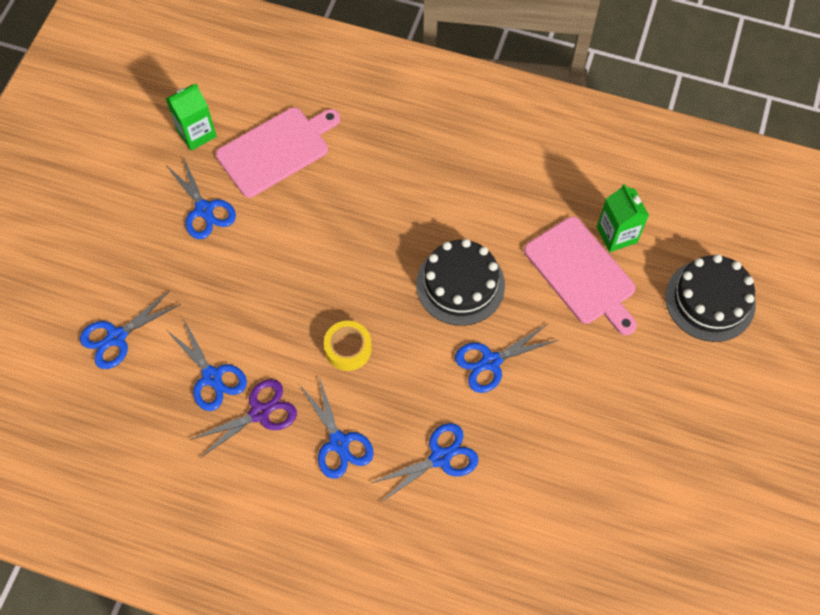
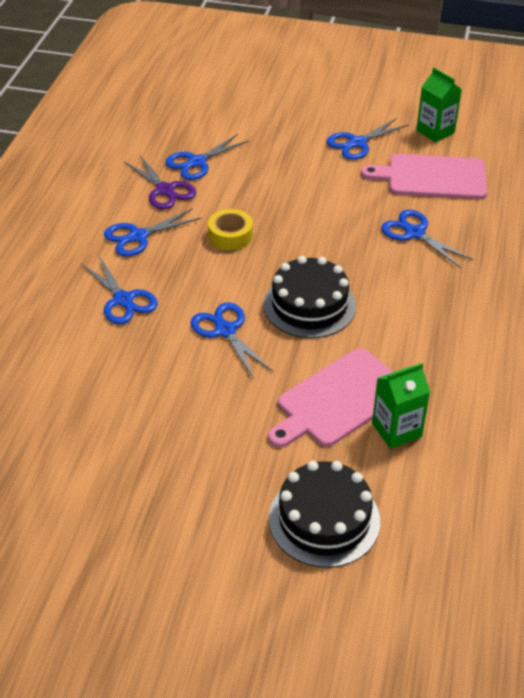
camera: 85 degrees right, 20 degrees down
blue scissors [80,290,181,369] -> blue scissors moved to [381,210,474,268]
pink cutting board [216,107,340,198] -> pink cutting board turned 135 degrees clockwise [361,154,487,199]

